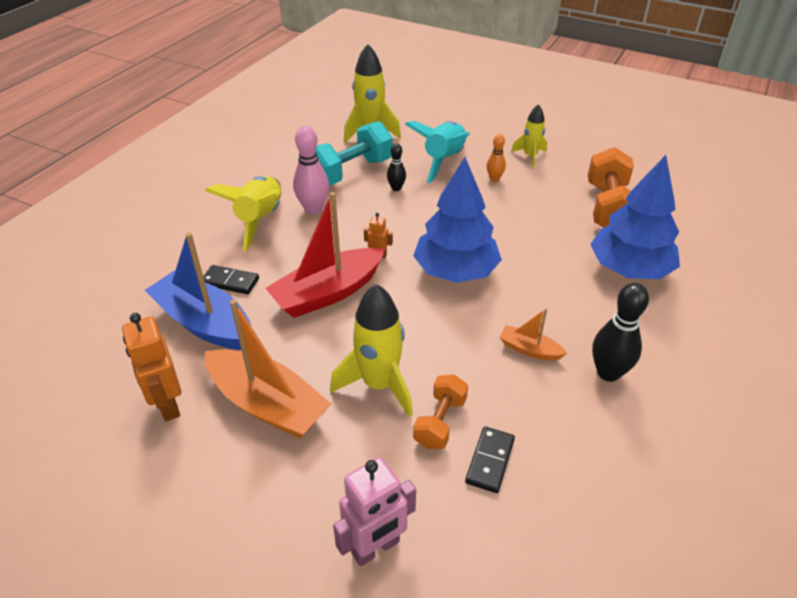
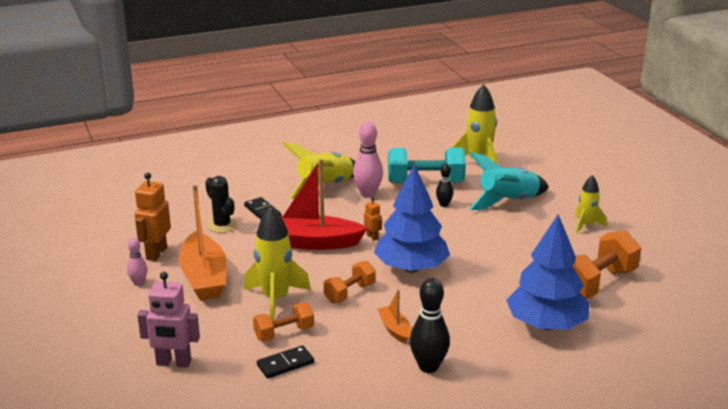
camera: 40 degrees right, 15 degrees down
blue boat [145,232,252,350] -> black cactus [205,176,237,233]
orange bowling pin [487,134,506,182] -> none
none -> pink bowling pin [127,238,148,286]
none -> orange dumbbell [323,261,376,303]

